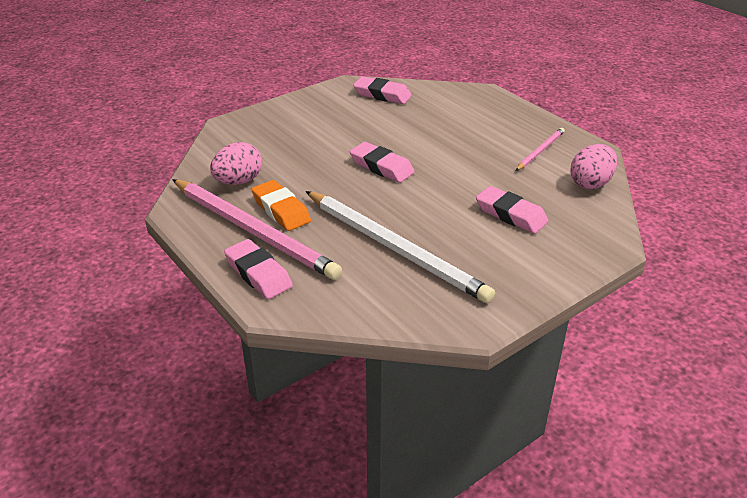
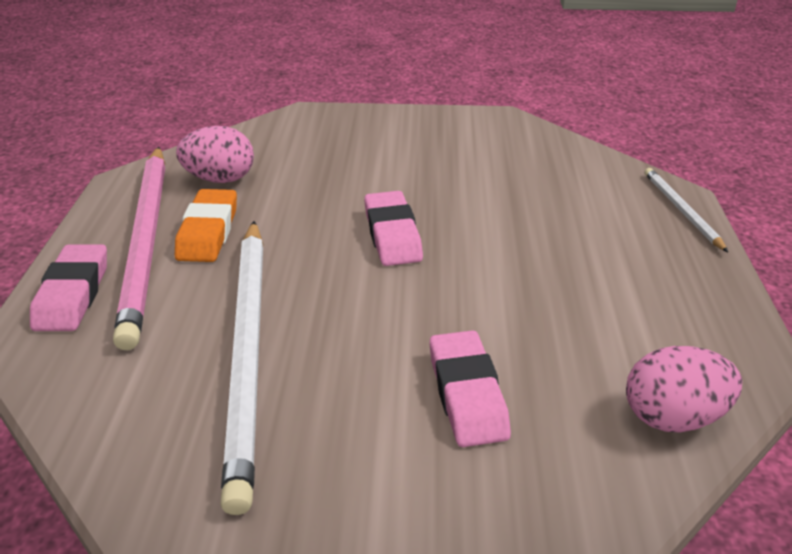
camera: 40 degrees right, 0 degrees up
pink eraser [353,76,412,104] -> none
pink pencil [516,128,565,171] -> none
none -> white pencil [645,168,728,252]

